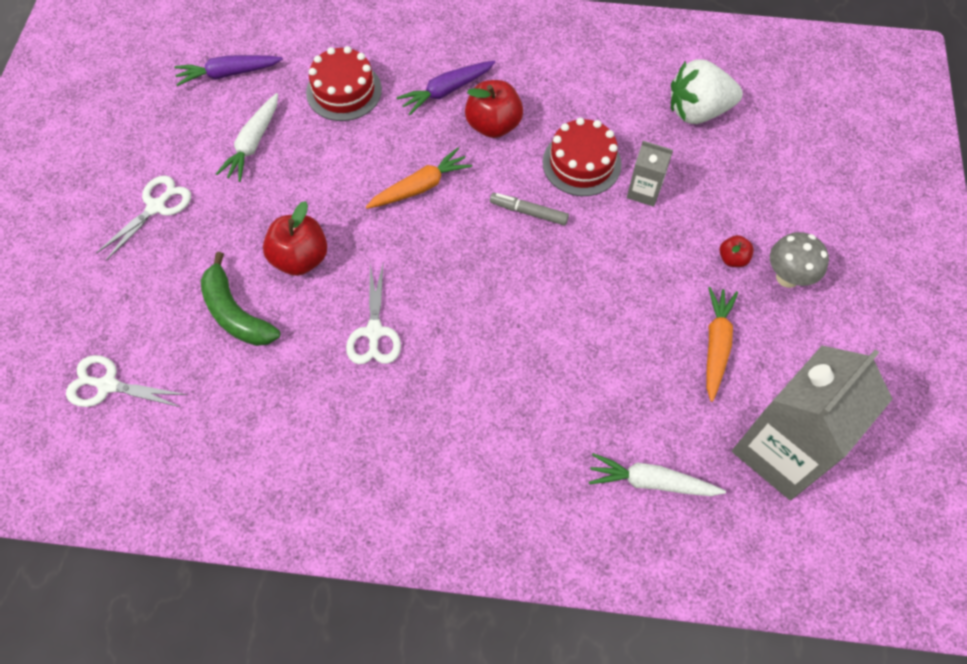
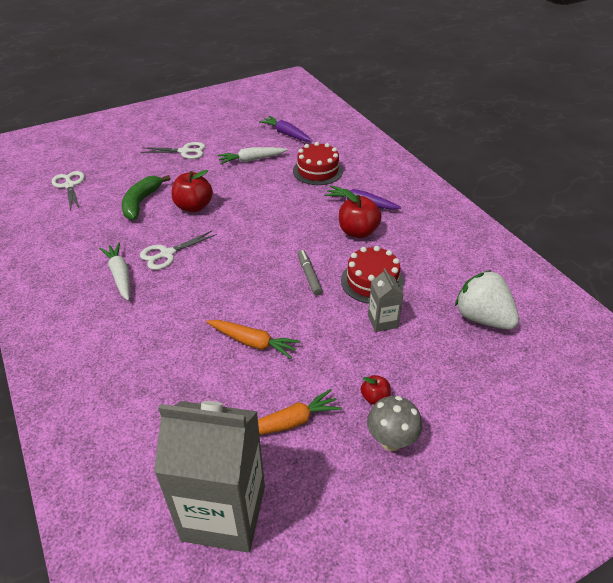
camera: 55 degrees right, 20 degrees down
orange carrot [366,148,472,209] -> orange carrot moved to [206,320,300,359]
white carrot [589,453,726,496] -> white carrot moved to [99,242,130,301]

